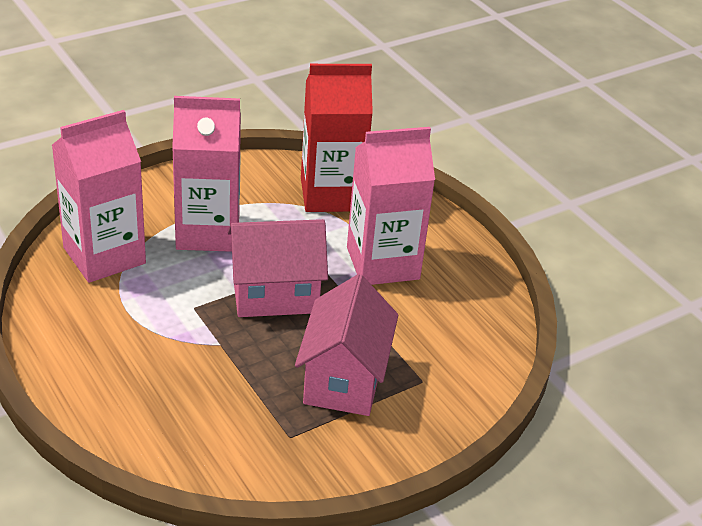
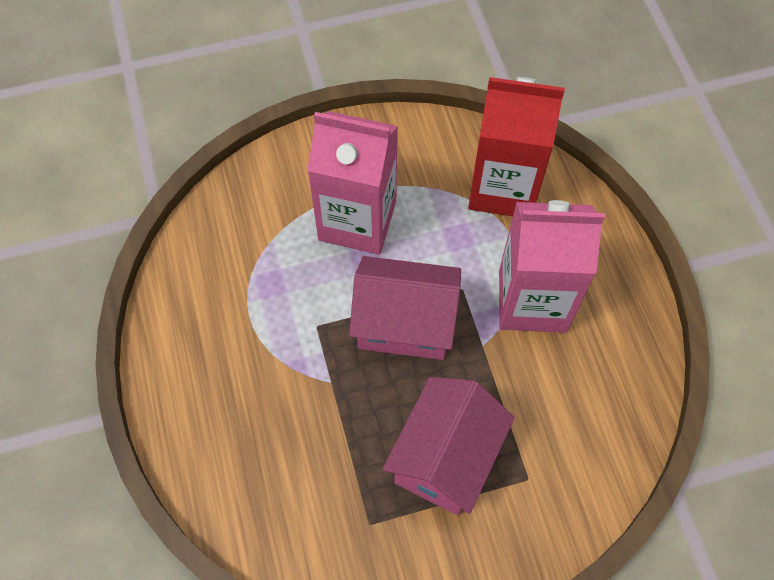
camera: 20 degrees right, 25 degrees up
pink carton [52,110,146,283] -> none

